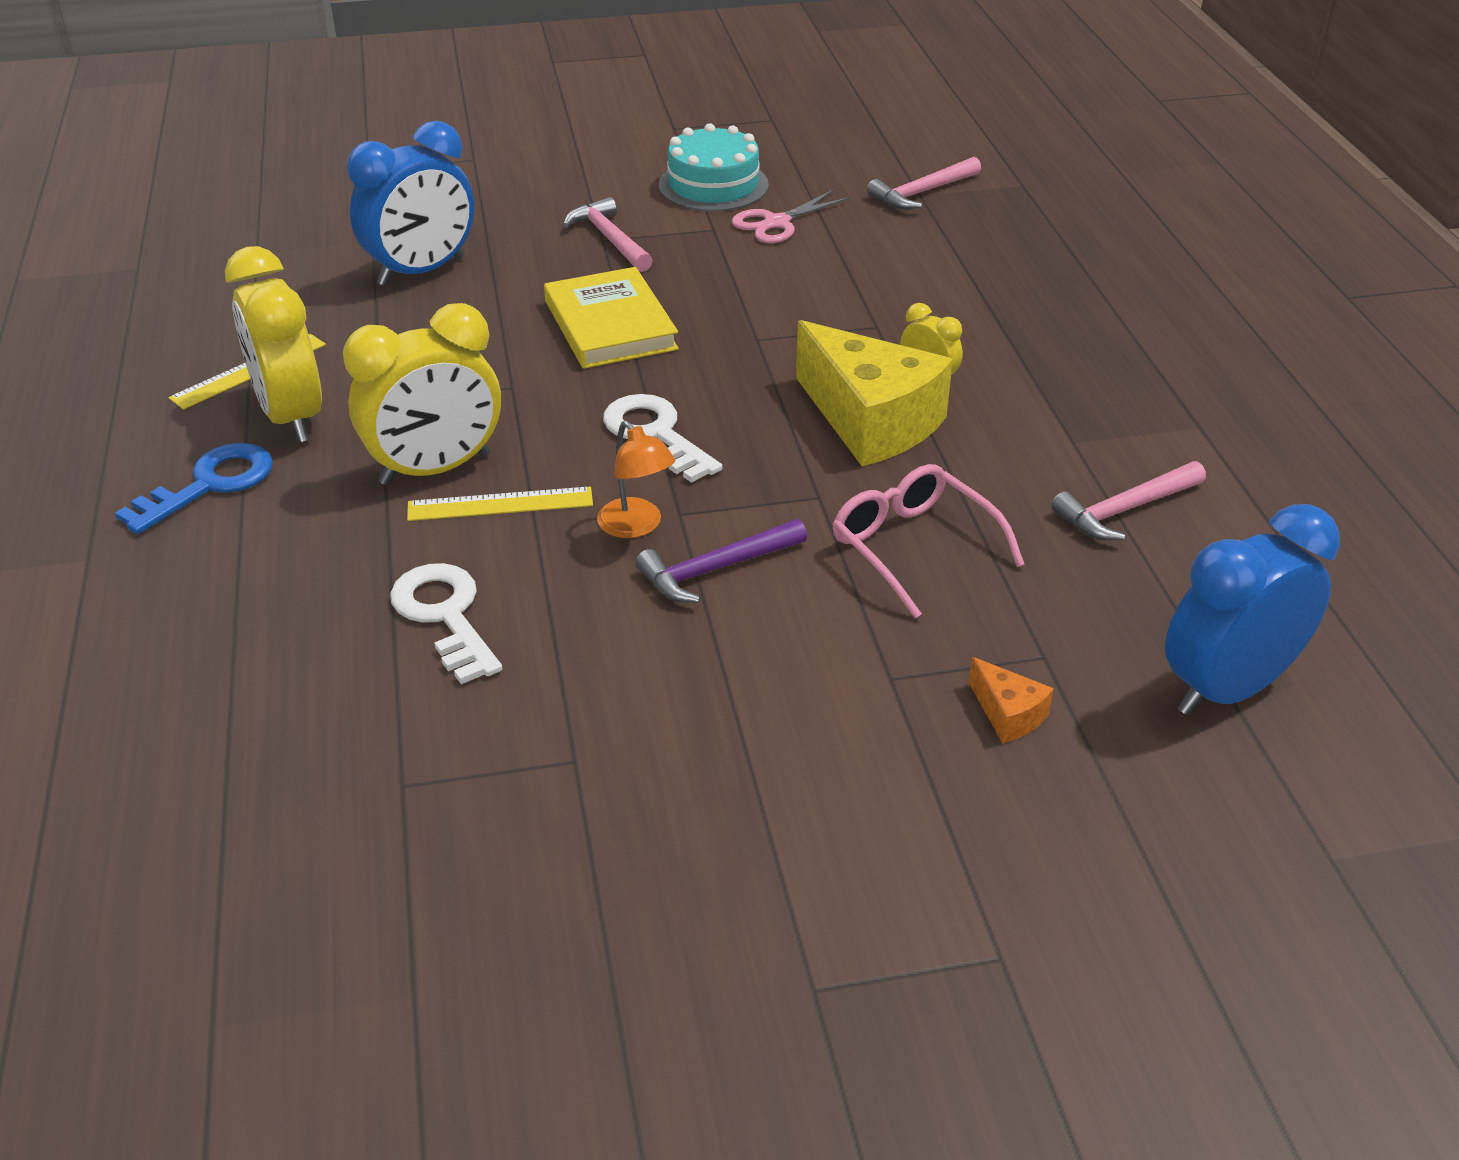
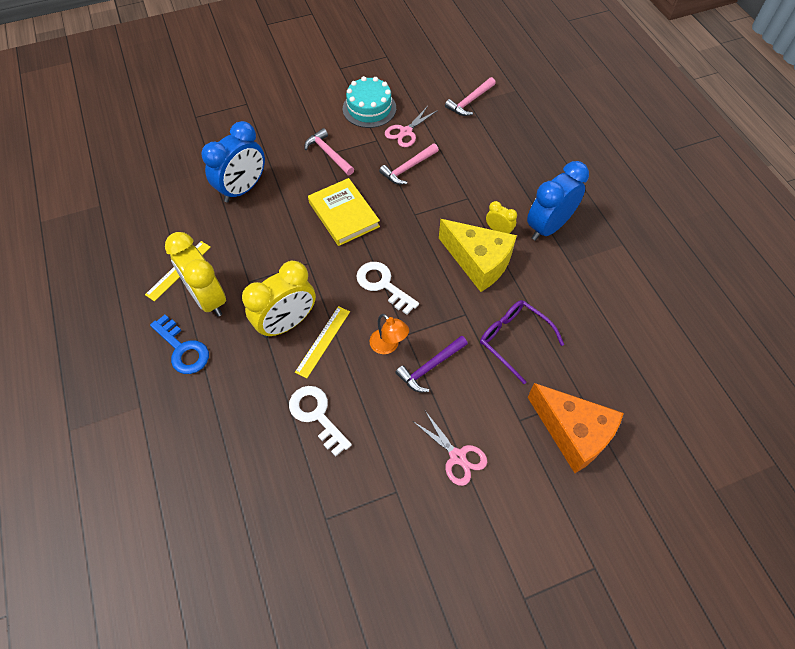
camera: 10 degrees left, 20 degrees up
blue key [115,443,273,534] -> blue key turned 105 degrees clockwise [150,315,209,374]
yellow ruler [407,486,593,521] -> yellow ruler turned 45 degrees counterclockwise [295,306,350,378]
pink glasses [832,464,1025,619] -> purple glasses [480,300,564,384]
orange cheese [969,657,1054,743] -> orange cheese [527,383,624,473], size x2.34
pink hammer [1051,461,1206,541] -> pink hammer moved to [379,143,439,185]
blue clock [1165,504,1340,716] -> blue clock moved to [527,161,589,240]
none -> pink scissors [413,411,487,486]

